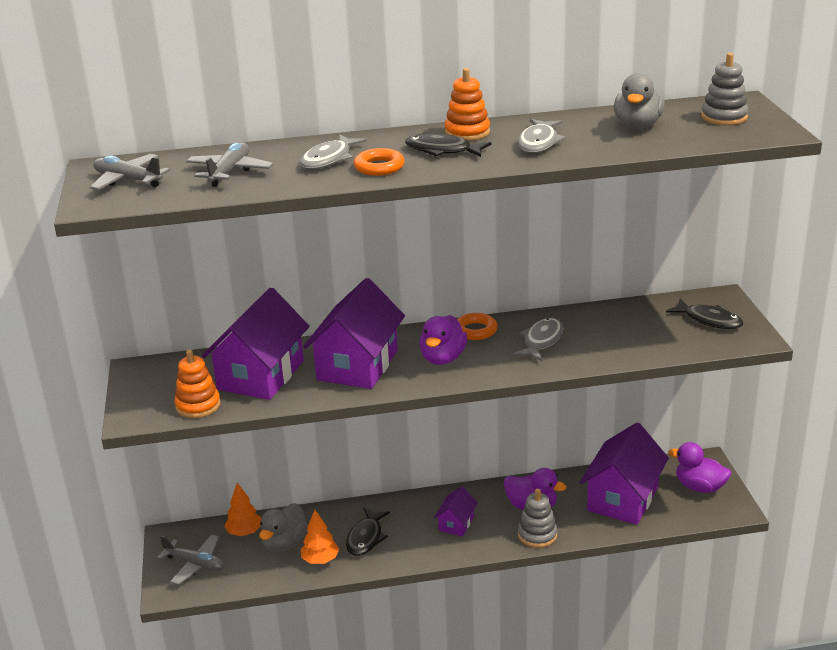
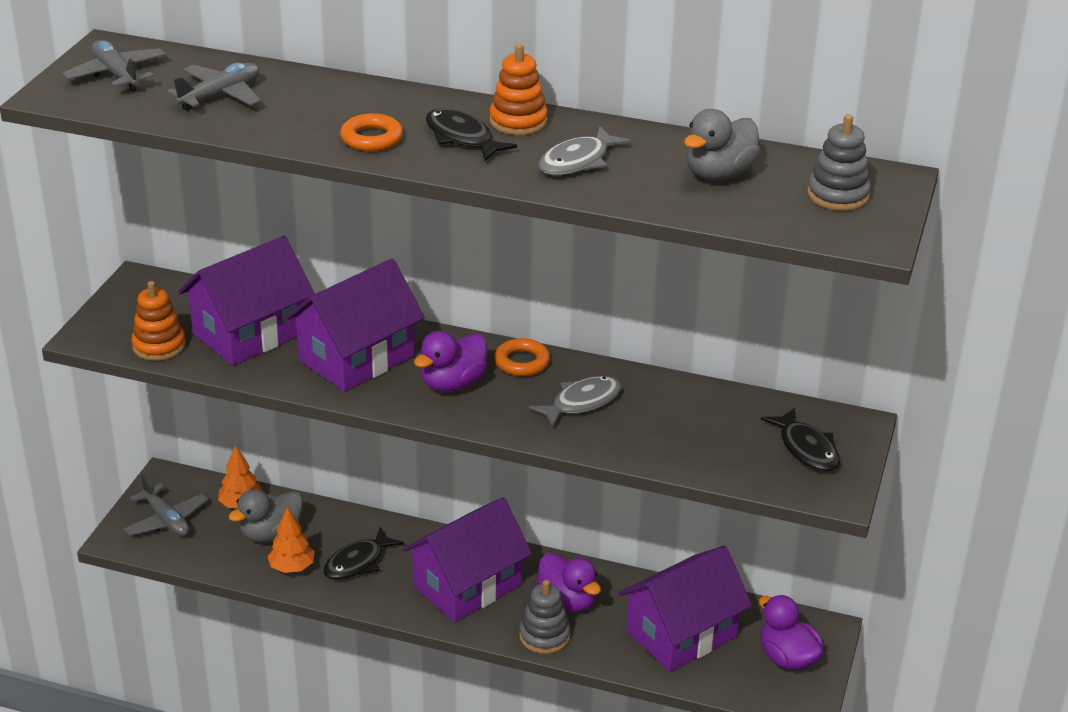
camera: 25 degrees right, 5 degrees up
grey fish [300,134,367,169] -> none
purple house [434,486,478,537] -> purple house [402,497,532,622], size x2.07

